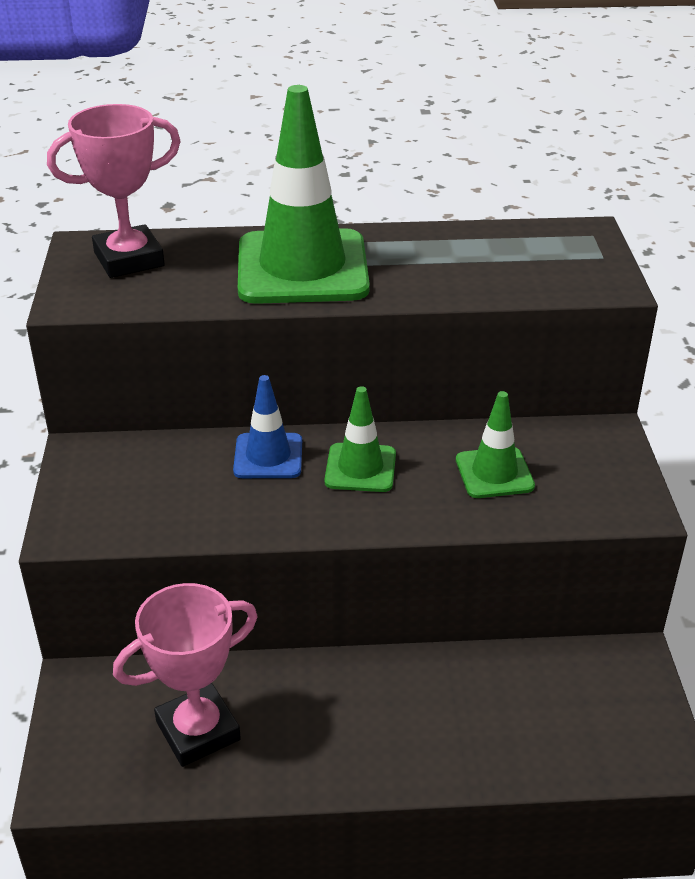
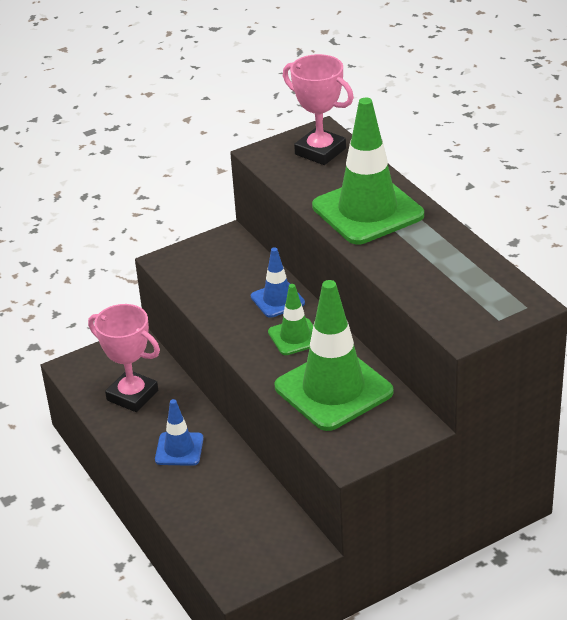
camera: 65 degrees right, 0 degrees up
green traffic cone [456,391,535,498] -> green traffic cone [274,280,394,431], size x1.96
none -> blue traffic cone [155,399,204,466]

